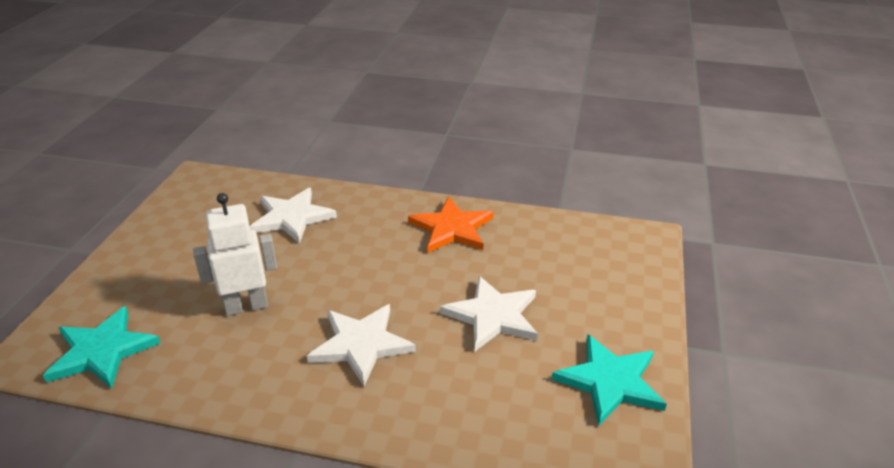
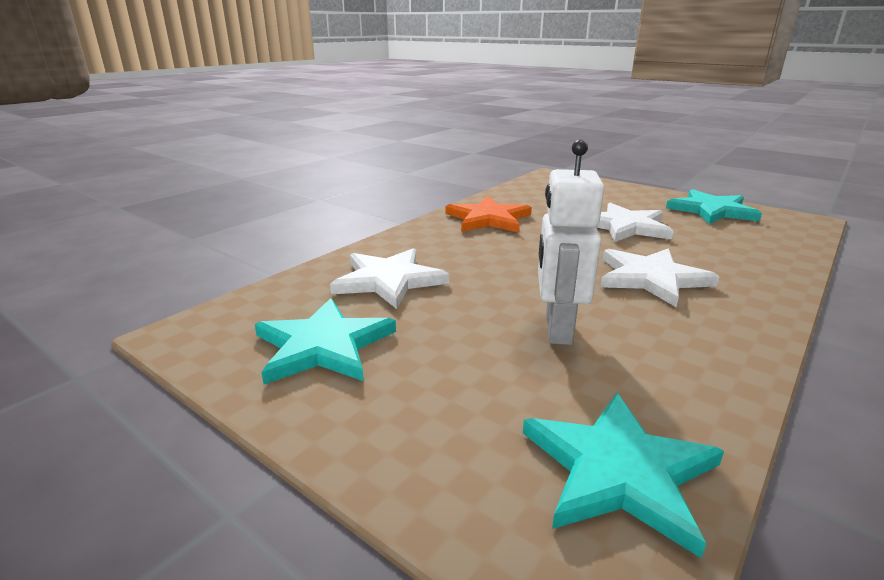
camera: 65 degrees left, 10 degrees down
none -> turquoise star [255,298,396,384]

